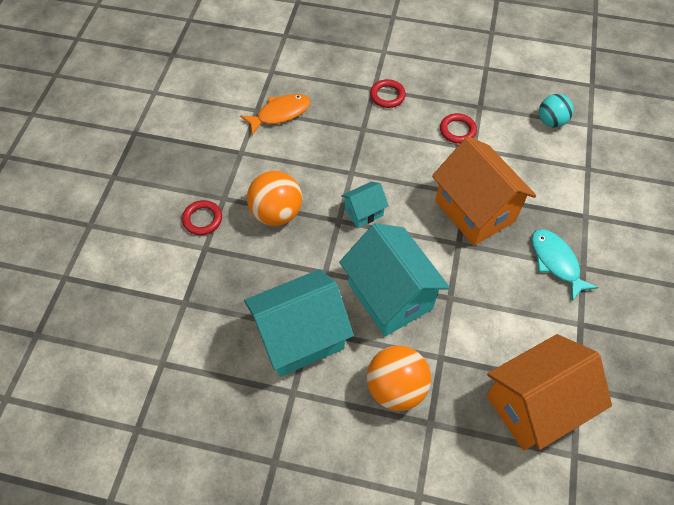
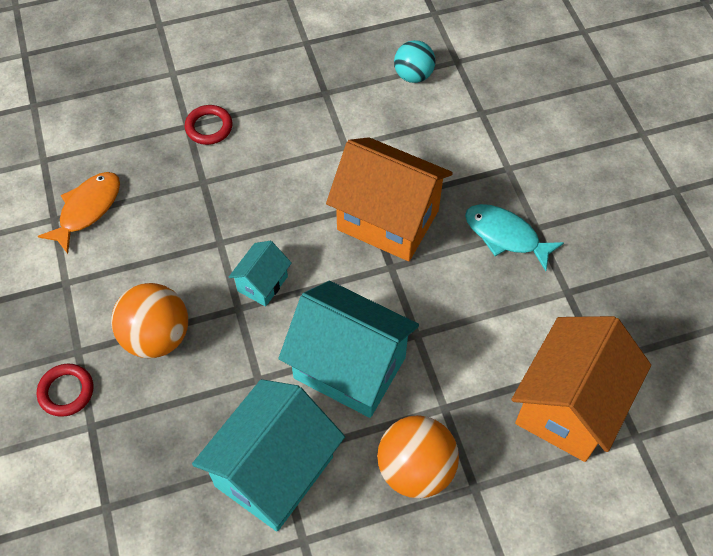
camera: 30 degrees left, 0 degrees up
red ring [440,113,477,144] -> none

